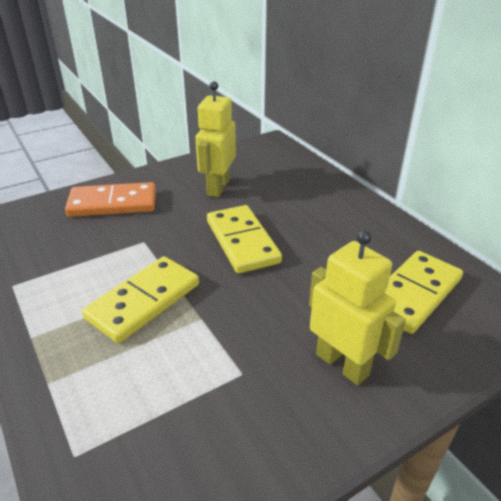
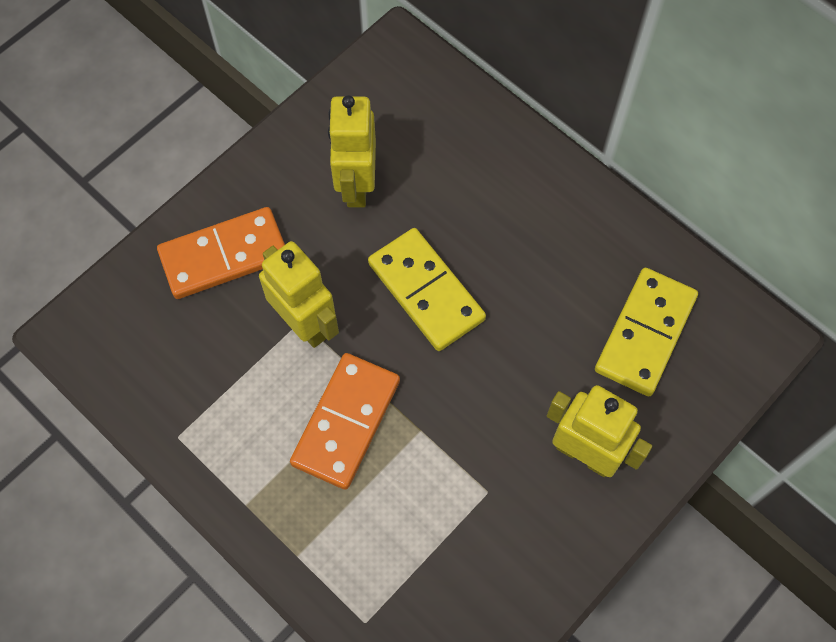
camera: 15 degrees left, 30 degrees up
yellow domino [82,256,199,343] -> orange domino [290,353,400,490]
none -> yellow robot [259,241,339,348]

